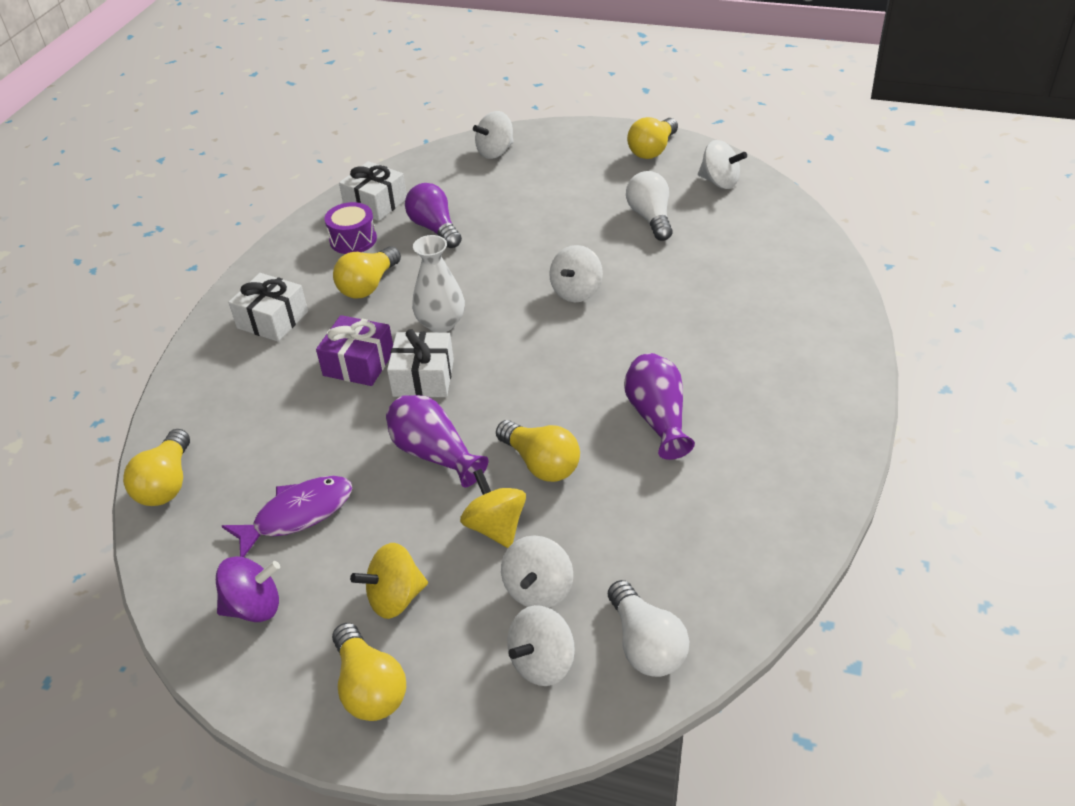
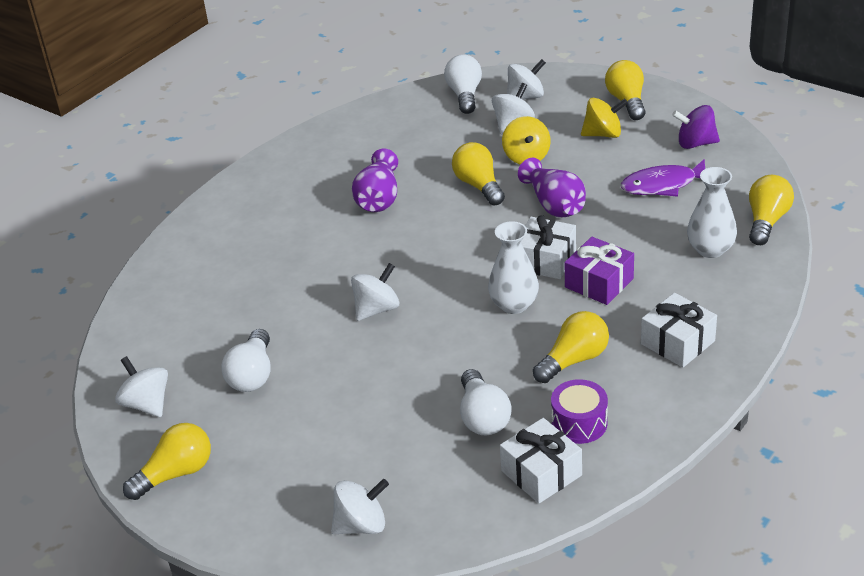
camera: 160 degrees left, 5 degrees down
purple light bulb [405,183,462,248] -> white light bulb [460,369,511,435]
none -> white vase [687,167,737,258]

